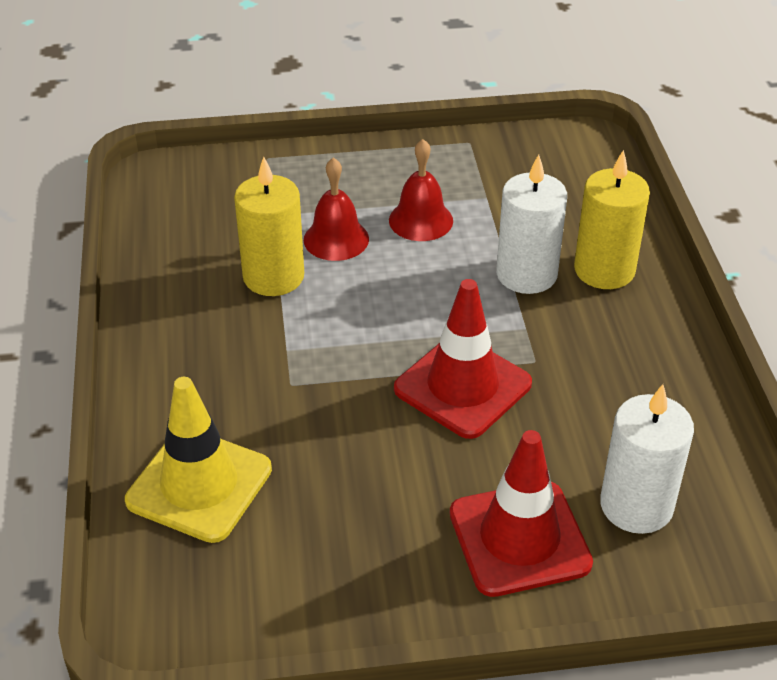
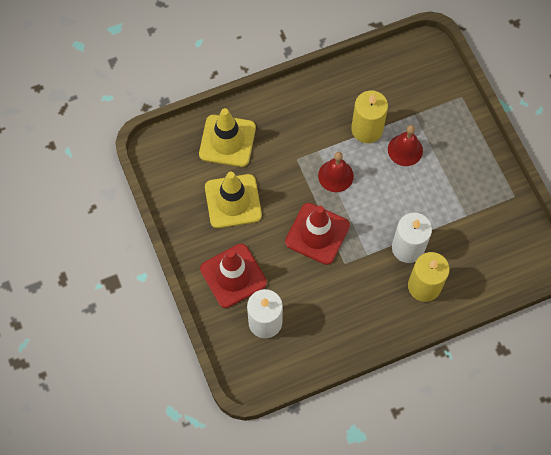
camera: 75 degrees right, 25 degrees up
red bell [389,139,453,241] -> red bell moved to [318,152,354,192]
none -> yellow traffic cone [205,171,262,228]

